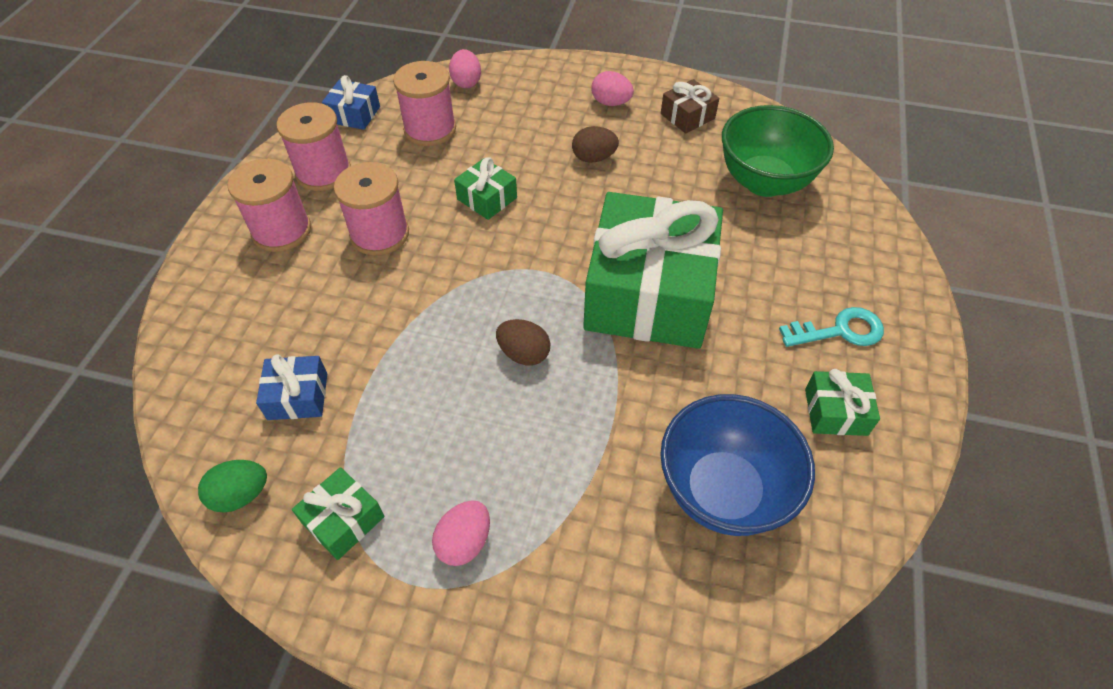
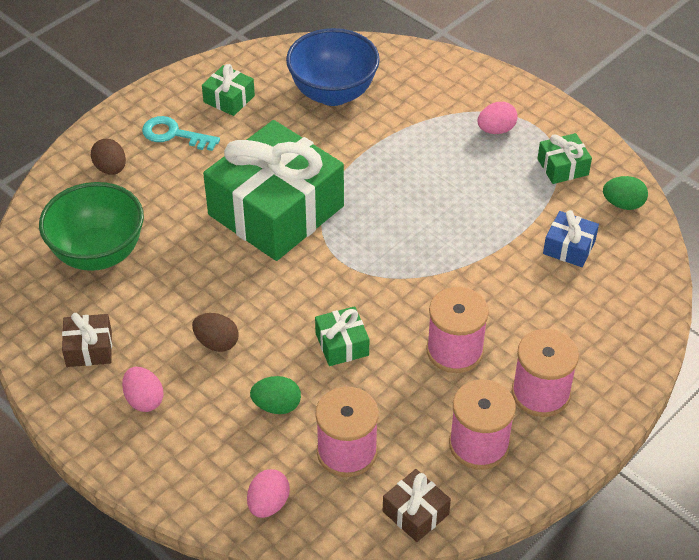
camera: 150 degrees left, 5 degrees down
blue gift [322,75,380,130] -> brown gift [383,469,451,542]
brown egg [496,319,550,366] -> brown egg moved to [91,139,126,175]
none -> green egg [250,376,301,414]

